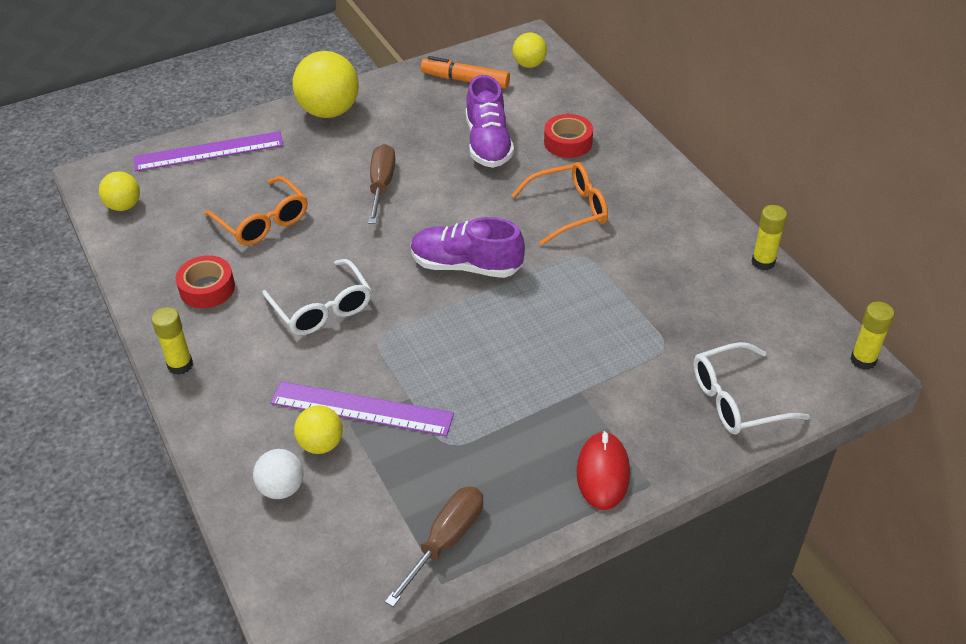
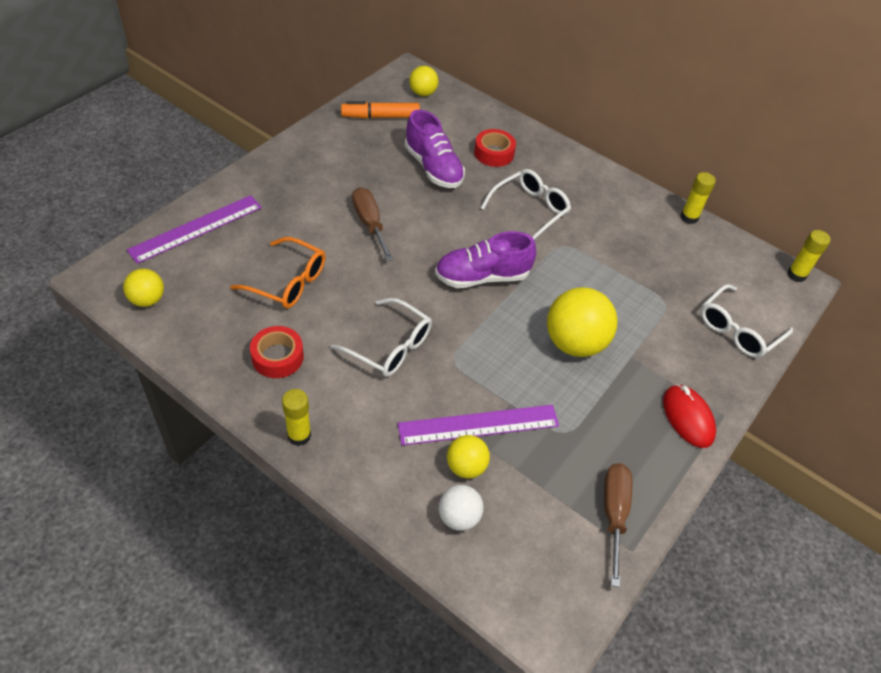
camera: 30 degrees left, 5 degrees up
yellow ball [292,51,359,118] -> yellow ball moved to [547,287,618,357]
orange glasses [511,162,608,246] -> white glasses [481,169,571,240]

